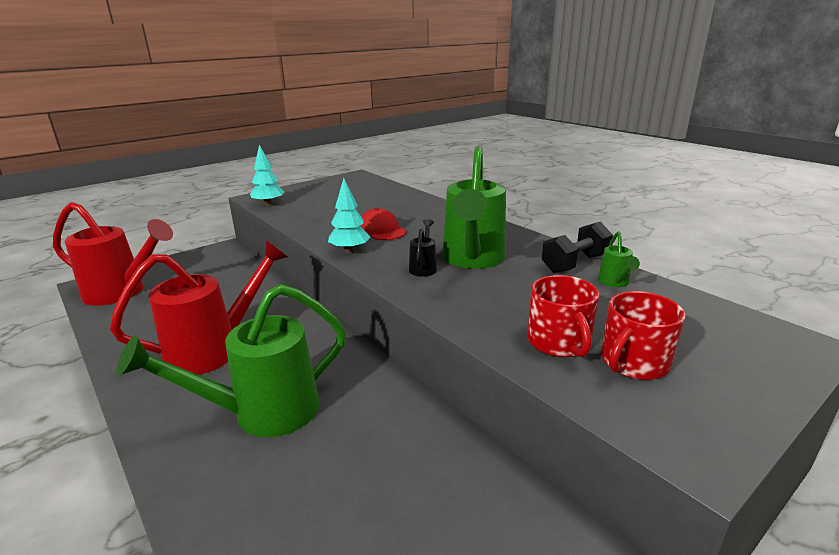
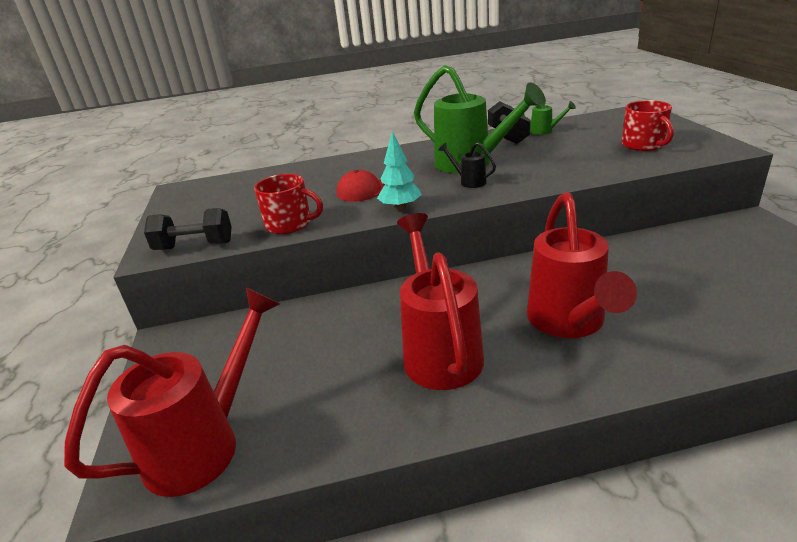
camera: 60 degrees left, 5 degrees up
green watering can [116,284,346,437] -> red watering can [527,192,637,338]
turquoise tree [250,145,284,206] -> black dumbbell [144,208,232,250]
red mug [528,275,600,357] -> red mug moved to [254,174,323,234]

